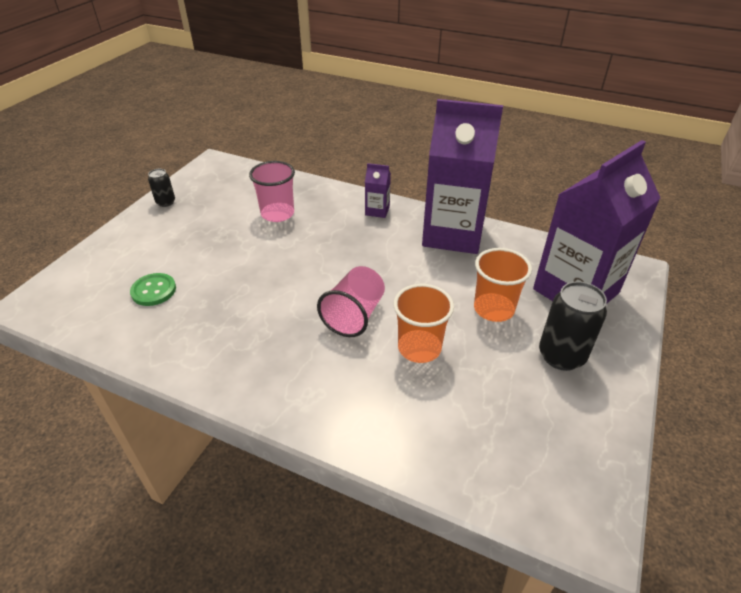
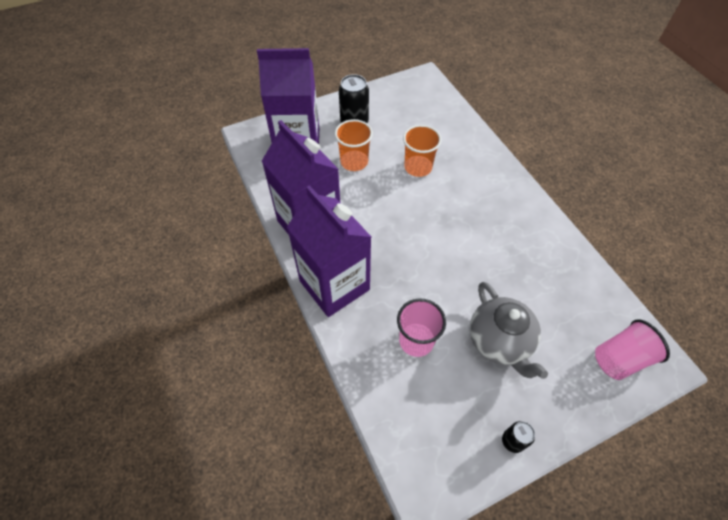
camera: 140 degrees left, 15 degrees up
green button [130,273,176,306] -> none
pink cup [317,266,385,337] -> pink cup moved to [595,319,670,380]
purple carton [365,163,391,218] -> purple carton [287,185,371,317], size x2.48
none -> grey teapot [470,282,548,379]

